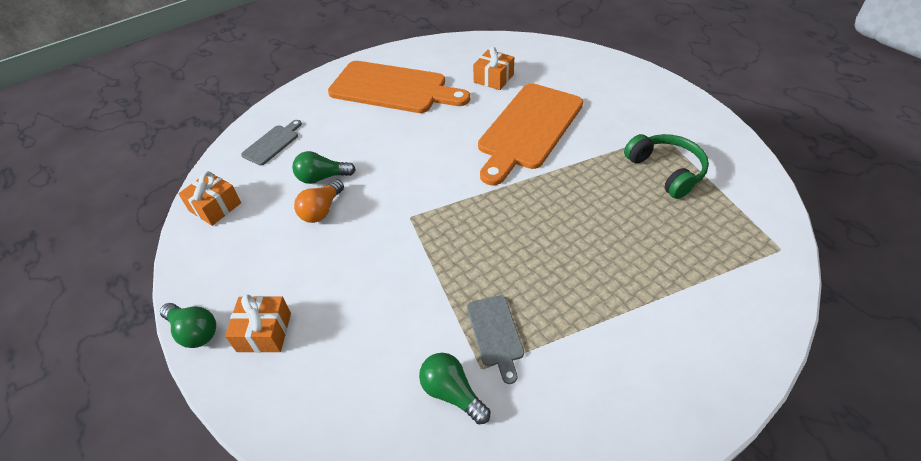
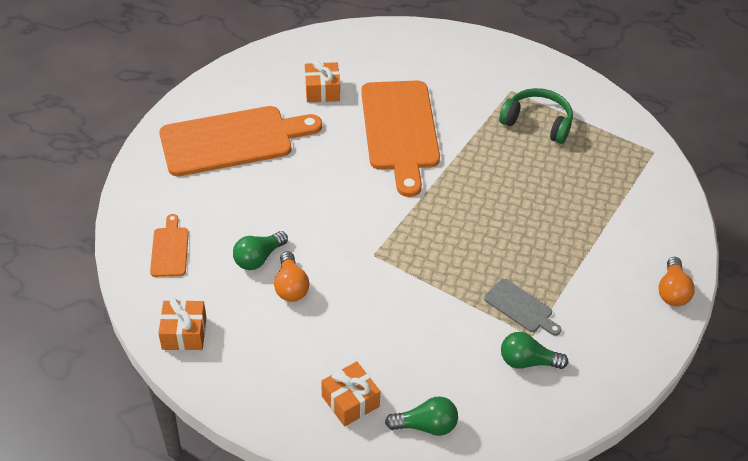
camera: 40 degrees left, 0 degrees up
green light bulb [160,303,216,348] -> green light bulb moved to [385,396,458,436]
grey cutting board [241,120,302,165] -> orange cutting board [150,214,189,277]
none -> orange light bulb [658,257,695,306]

